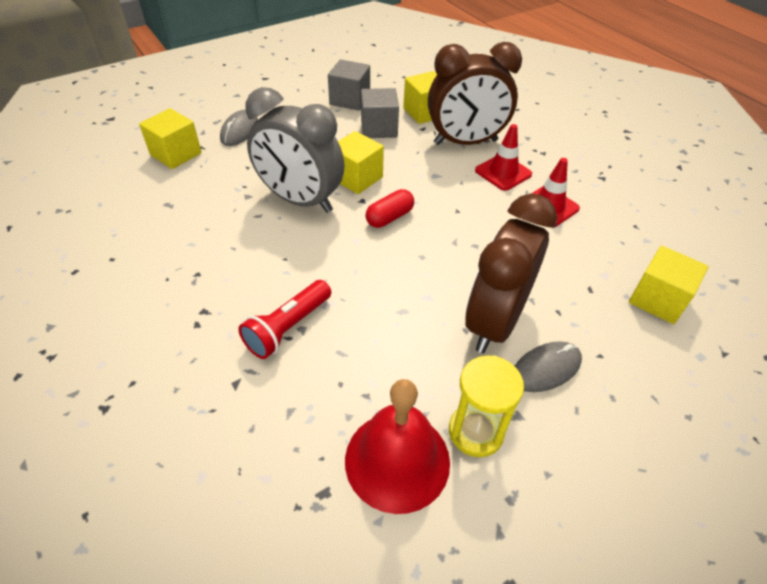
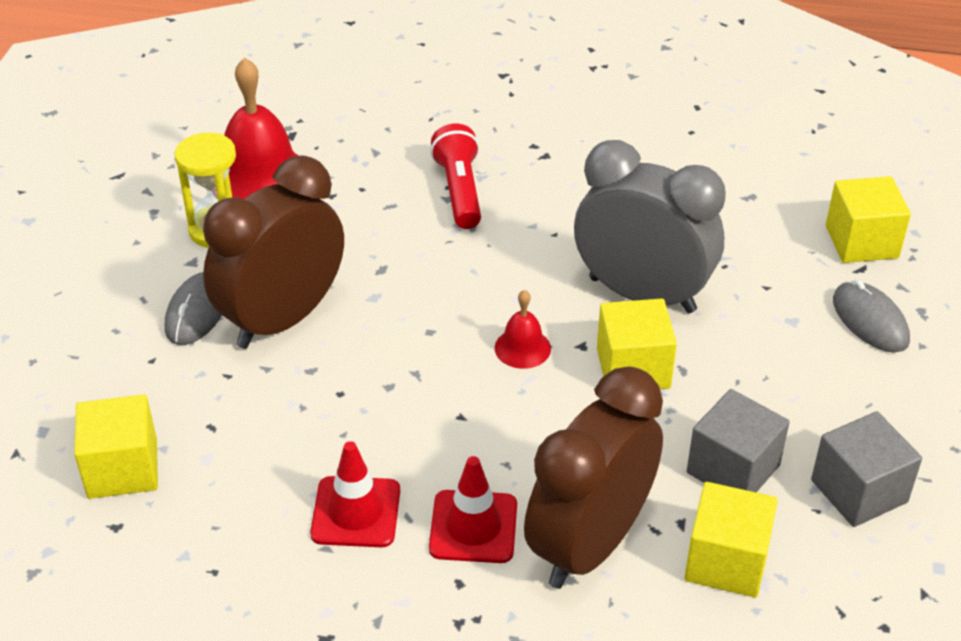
camera: 135 degrees right, 5 degrees down
grey clock [245,87,345,213] -> grey clock turned 45 degrees clockwise [574,140,726,313]
red capsule [365,189,414,228] -> red bell [495,290,551,369]
brown clock [465,193,557,353] -> brown clock turned 120 degrees counterclockwise [203,155,344,349]

